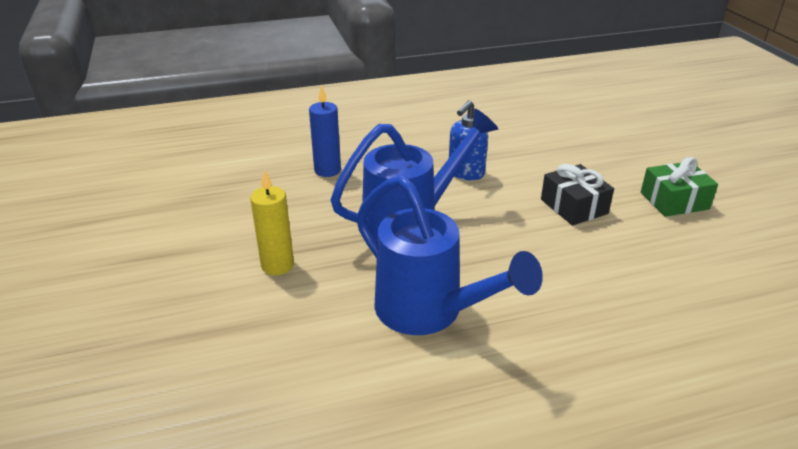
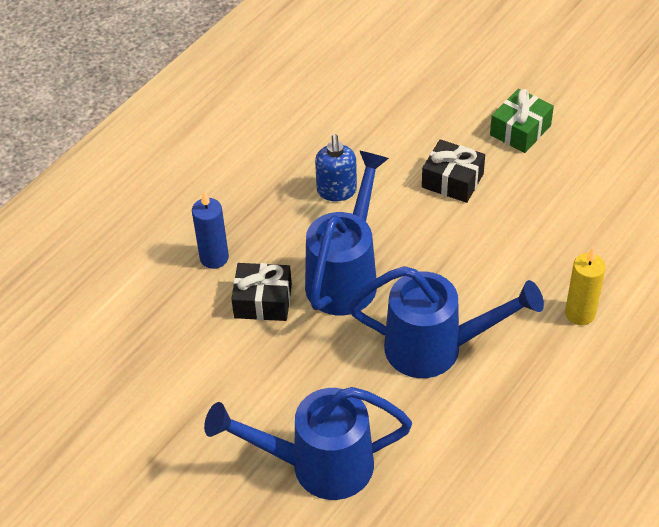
camera: 35 degrees left, 15 degrees up
yellow candle [250,169,294,275] -> yellow candle moved to [565,248,606,325]
none -> blue watering can [204,387,412,500]
none -> black gift [231,263,292,321]

